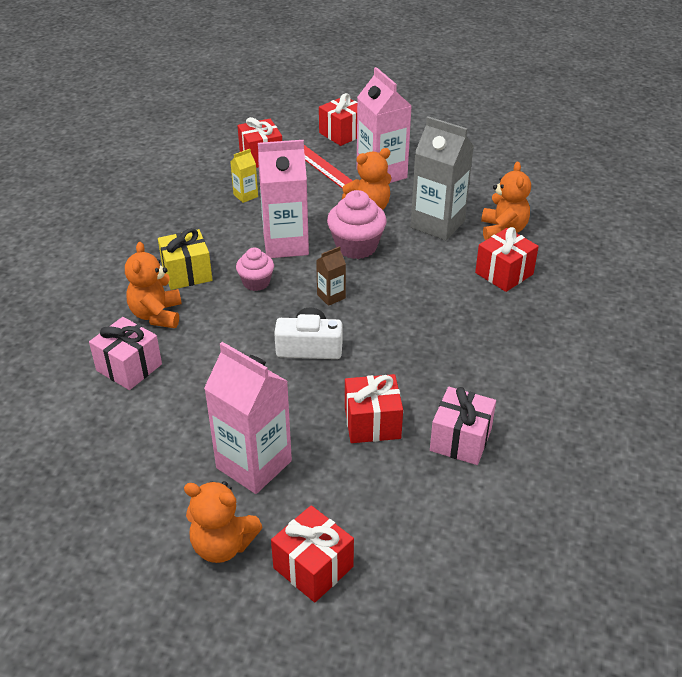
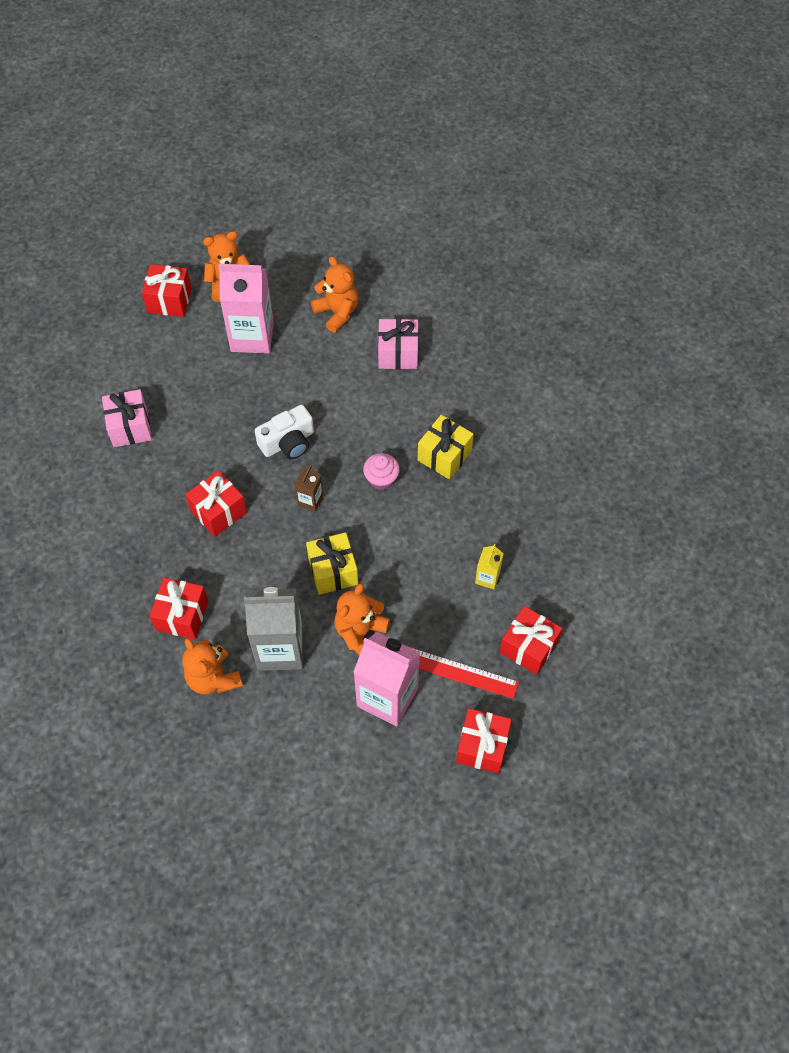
camera: 145 degrees right, 20 degrees up
orange teddy bear [125,242,182,328] -> orange teddy bear moved to [311,256,359,333]
pink carton [258,140,309,258] -> none
pink cupcake [327,190,387,259] -> yellow gift [306,532,358,595]
red gift [345,374,403,443] -> red gift moved to [185,470,247,537]

